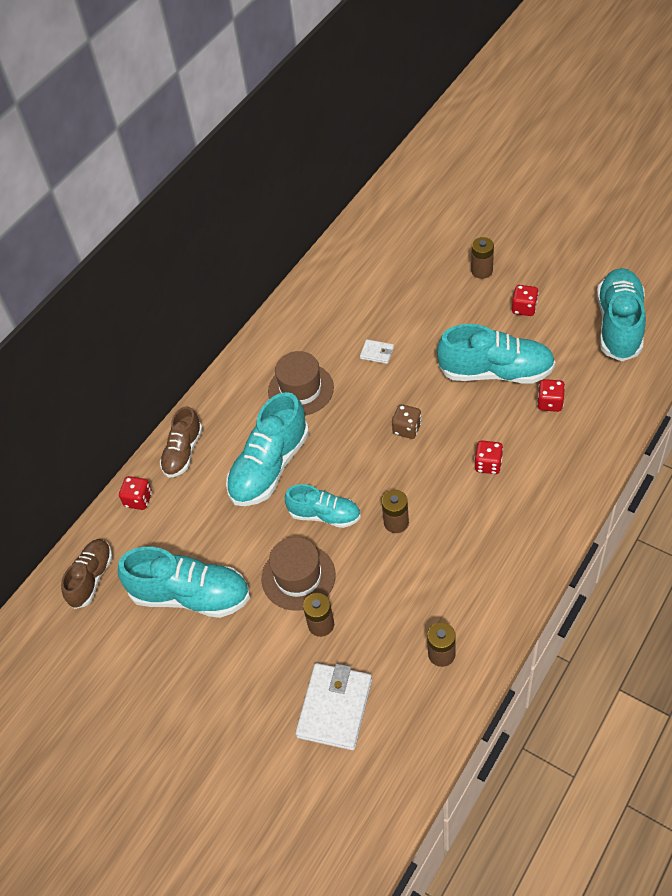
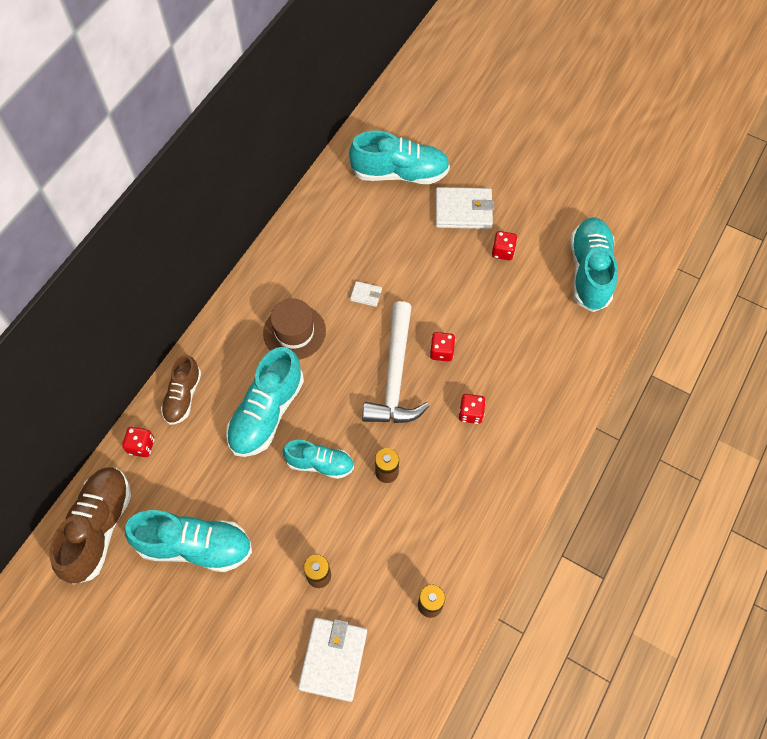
camera: 10 degrees left, 10 degrees up
brown shoe [61,539,113,609] -> brown shoe [49,467,131,585], size x1.63
brown hat [261,537,335,611] -> none
brown dice [392,404,422,439] -> white hammer [362,301,430,423]
turquoise shoe [437,324,555,384] -> turquoise shoe moved to [349,130,450,184]
brown battery [471,237,494,279] -> white wallet [436,187,494,229]
red dice [537,379,565,412] -> red dice moved to [430,332,455,361]

